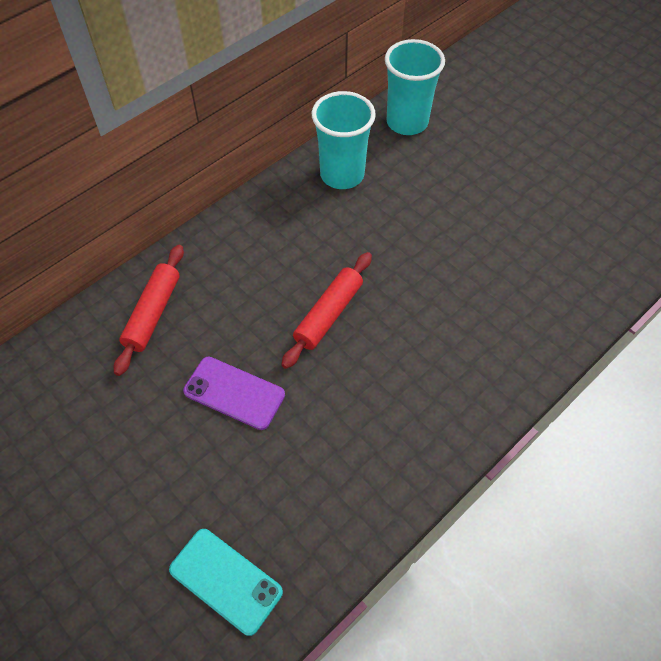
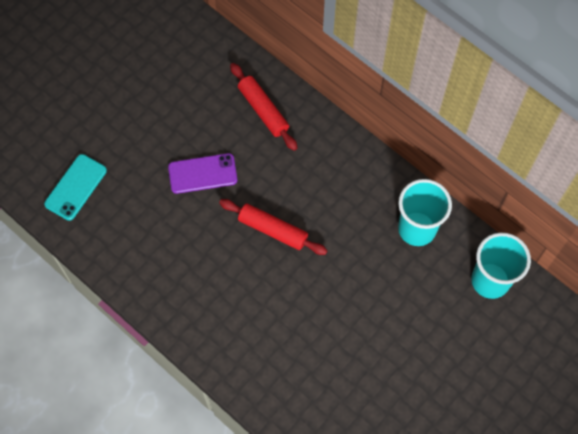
camera: 85 degrees right, 10 degrees up
red rolling pin [114,245,184,376] -> red rolling pin turned 45 degrees clockwise [230,63,297,151]
purple phone [183,357,285,430] -> purple phone turned 60 degrees clockwise [168,153,237,194]

